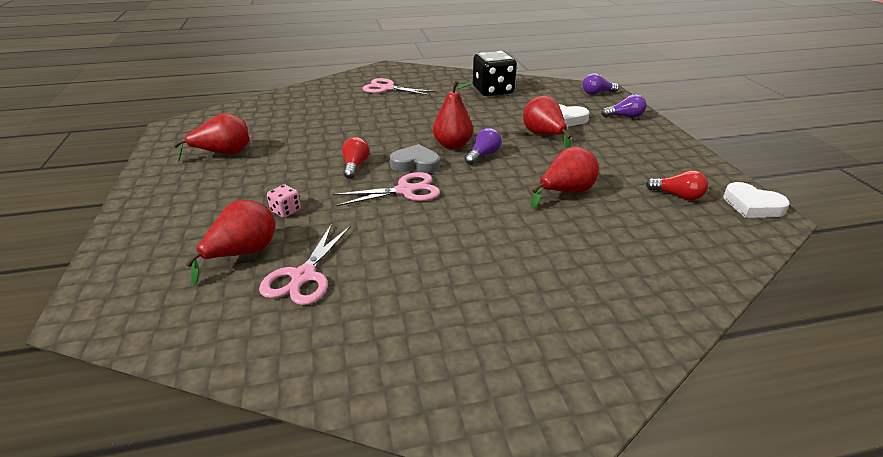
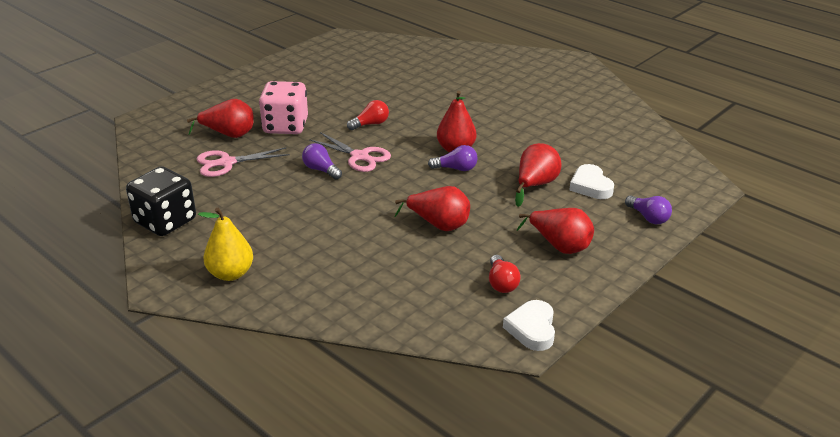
camera: 55 degrees right, 0 degrees up
red pear [174,113,249,162] -> red pear moved to [516,208,594,254]
pink dice [267,185,301,218] -> pink dice [259,81,308,134], size x2.26
pink scissors [363,78,435,96] -> none
grey heart [390,144,440,173] -> none
black dice [473,51,517,96] -> black dice moved to [126,166,196,236]
purple light bulb [582,73,619,95] -> purple light bulb moved to [302,143,342,180]
none -> yellow pear [198,208,253,281]

